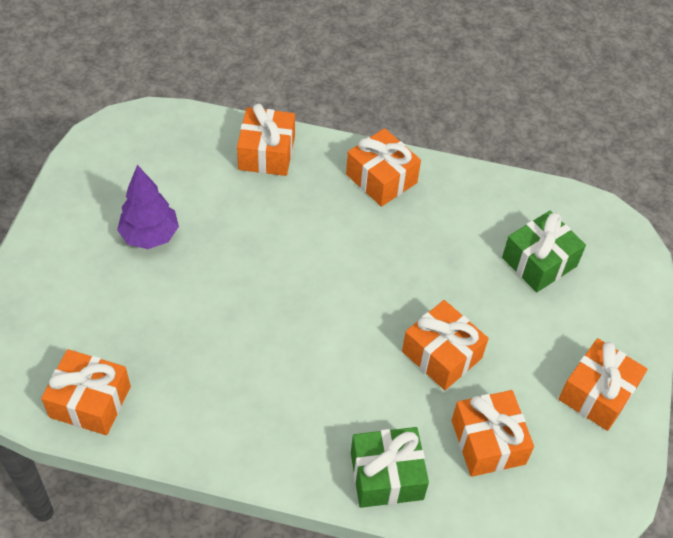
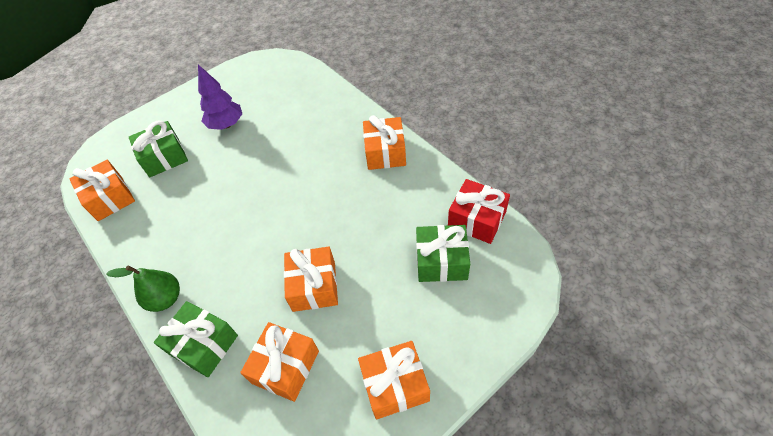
camera: 45 degrees right, 0 degrees up
orange gift [237,104,295,176] -> none
none -> green pear [106,265,180,312]
none -> green gift [129,121,188,177]
none -> red gift [448,179,510,244]

